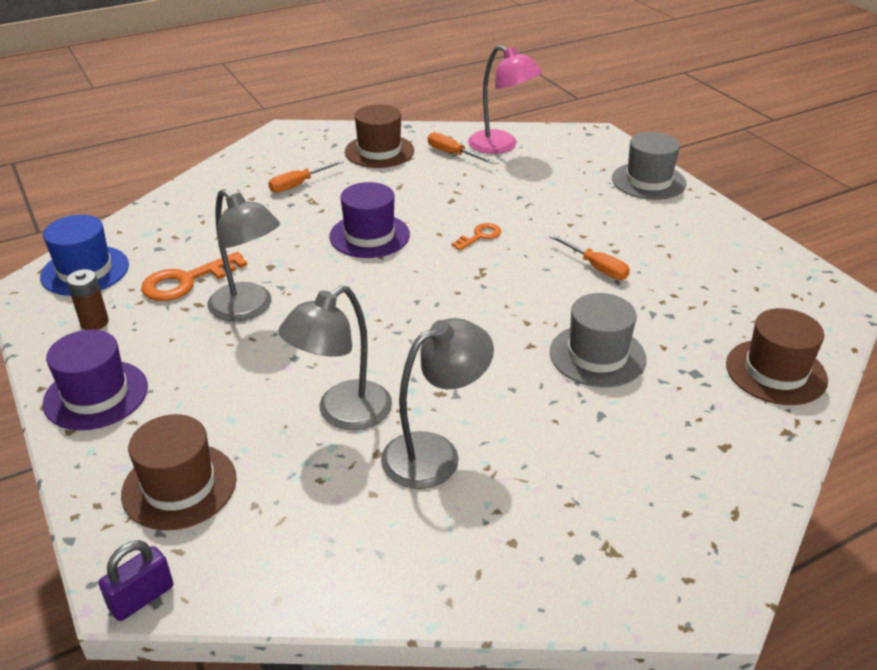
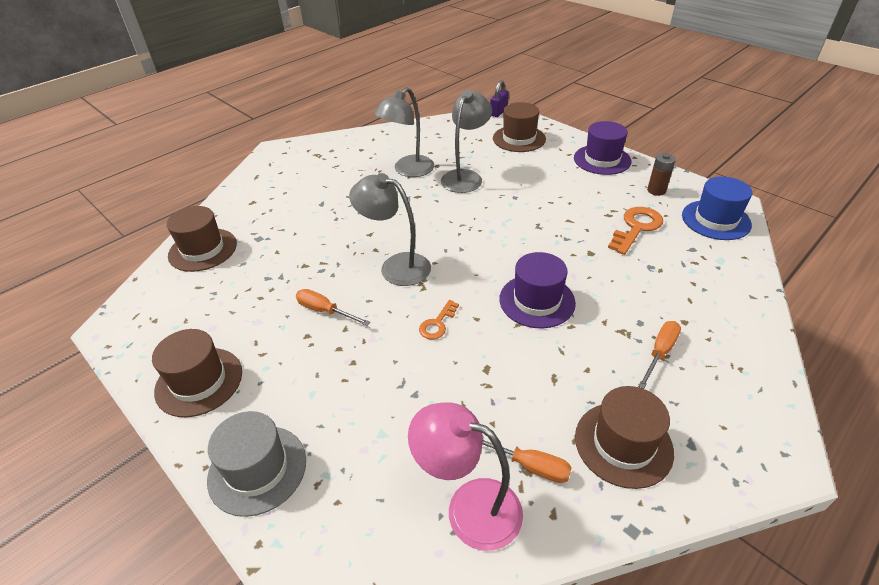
camera: 165 degrees right, 5 degrees up
grey lamp [207,189,280,322] -> grey lamp moved to [349,173,431,286]
grey hat [550,293,646,387] -> none
none -> brown hat [152,329,242,417]

